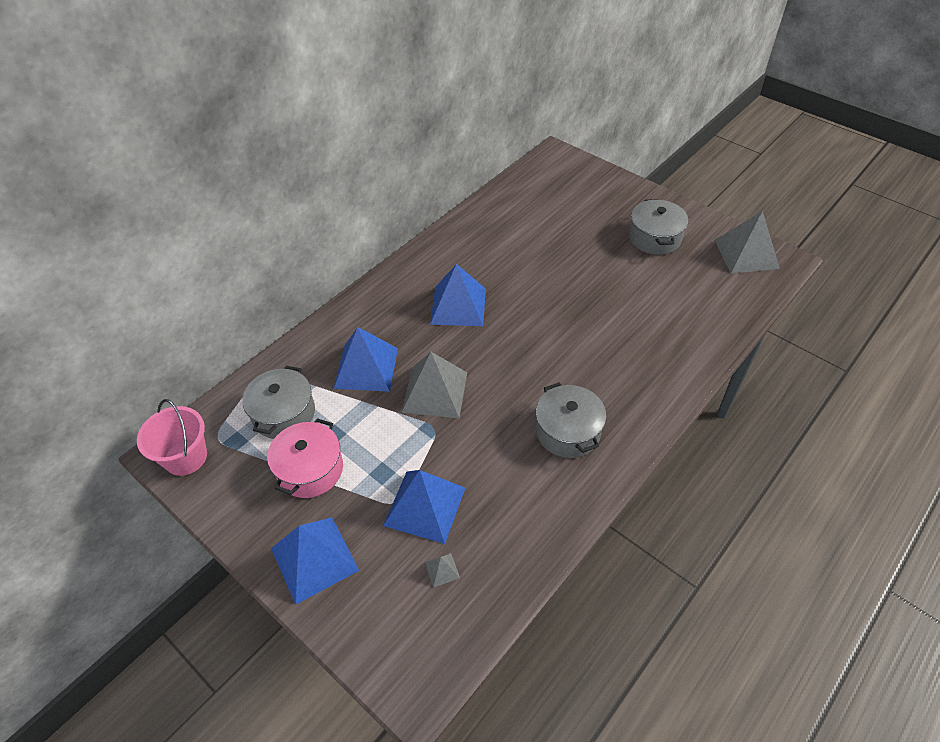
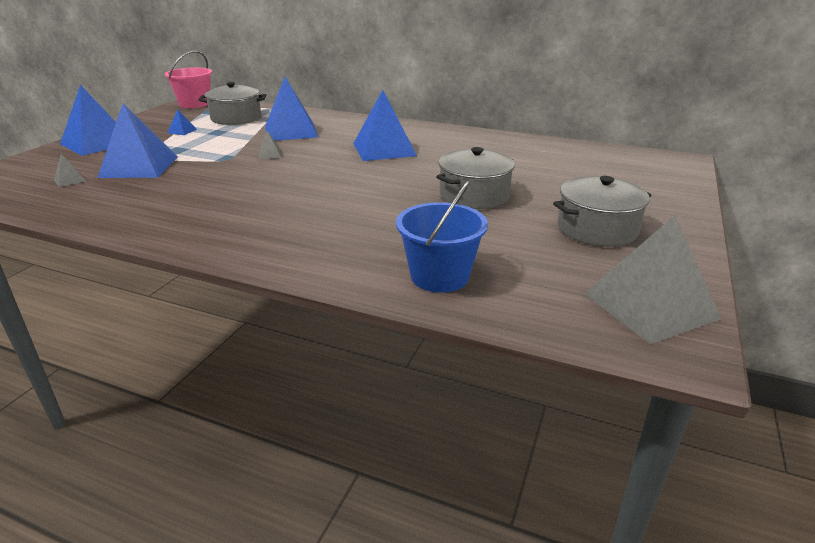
camera: 70 degrees right, 20 degrees down
pink pot [267,418,343,498] -> blue pyramid [168,109,197,135]
grey pyramid [402,352,467,418] -> grey pyramid [258,131,282,159], size x0.41
grey pot [536,382,606,458] -> grey pot moved to [436,147,515,209]
none -> blue bucket [396,181,488,293]

